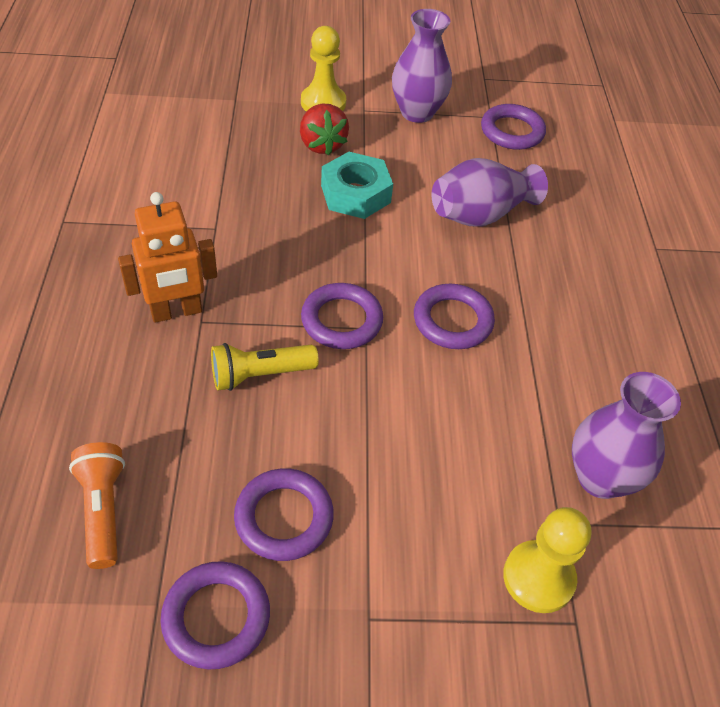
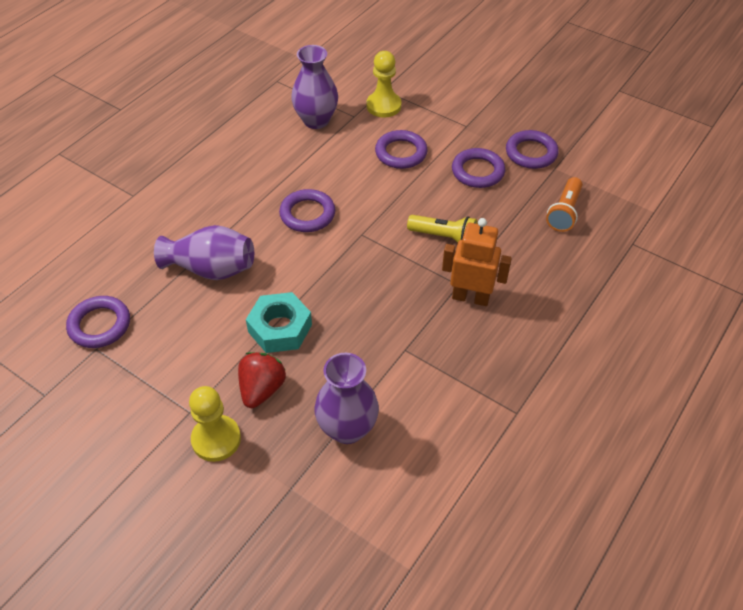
camera: 140 degrees left, 0 degrees up
purple ring [301,283,383,349] -> purple ring moved to [375,130,428,169]
purple vase [392,9,452,123] -> purple vase moved to [314,353,379,444]

